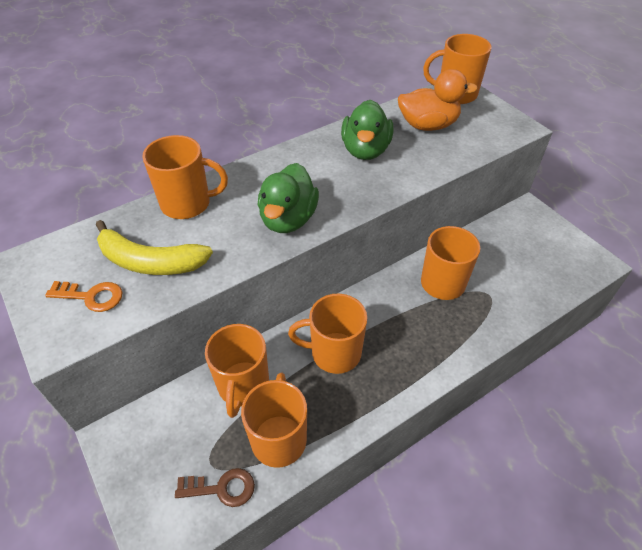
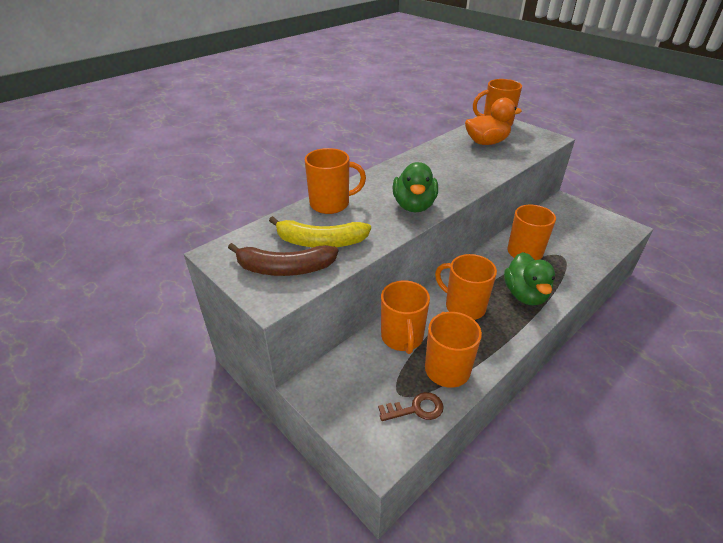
camera: 10 degrees left, 10 degrees down
orange key [45,281,123,312] -> brown banana [228,243,338,276]
orange mug [288,294,367,374] -> orange mug turned 45 degrees clockwise [435,254,497,320]
green duck [341,100,393,160] -> green duck moved to [504,252,555,306]

